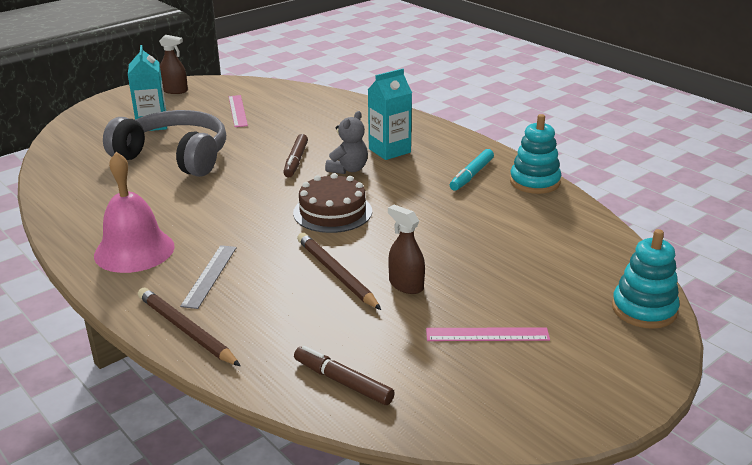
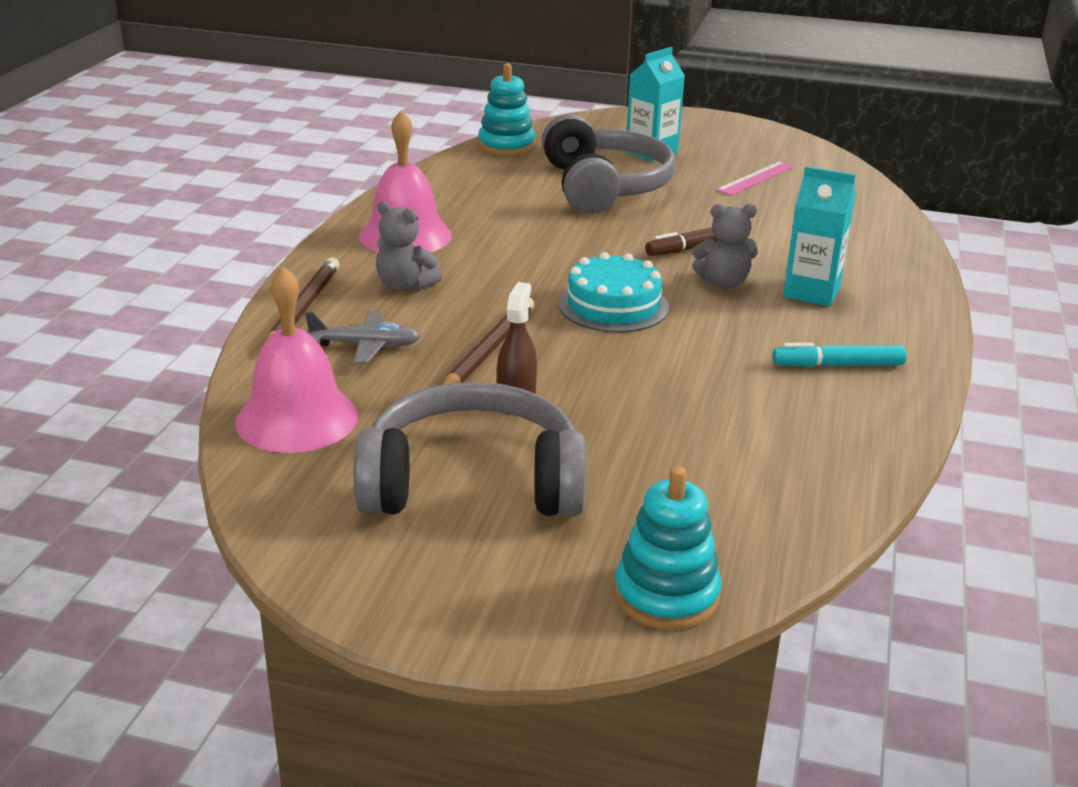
camera: 55 degrees right, 0 degrees up
brown spray bottle [159,35,188,94] -> none
grey ruler [180,245,237,309] -> grey teddy bear [376,201,442,291]
brown cake [293,173,372,233] -> turquoise cake [558,252,669,332]
brown marker [294,346,395,405] -> pink bell [235,266,358,453]
pink ruler [426,327,550,341] -> grey headphones [353,382,587,517]
turquoise stacking toy [510,114,561,194] -> turquoise stacking toy moved to [478,63,535,156]
none -> grey plane [305,311,421,364]

